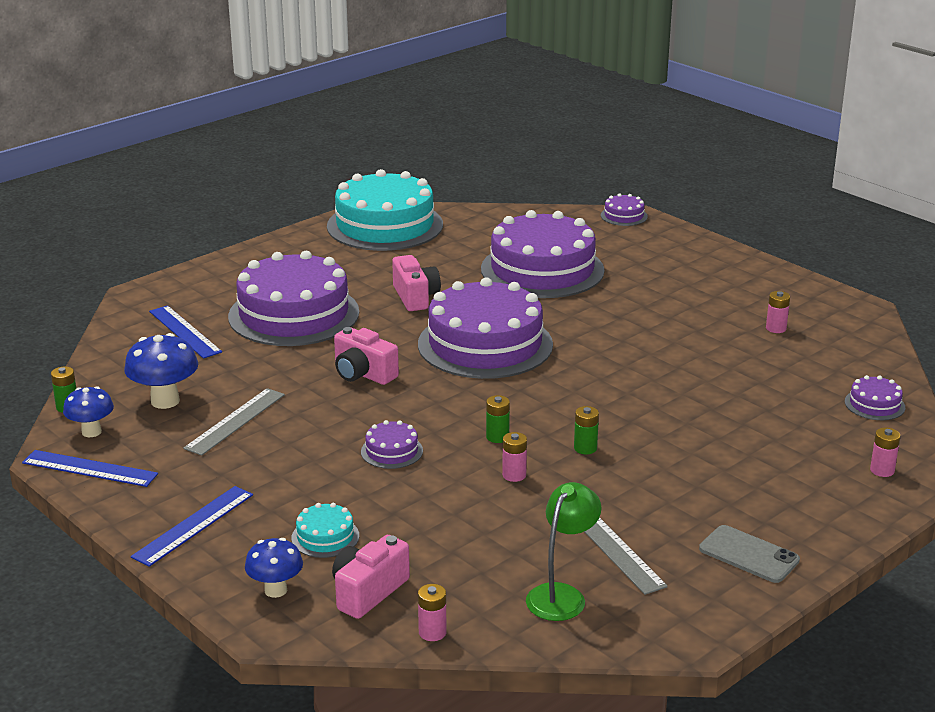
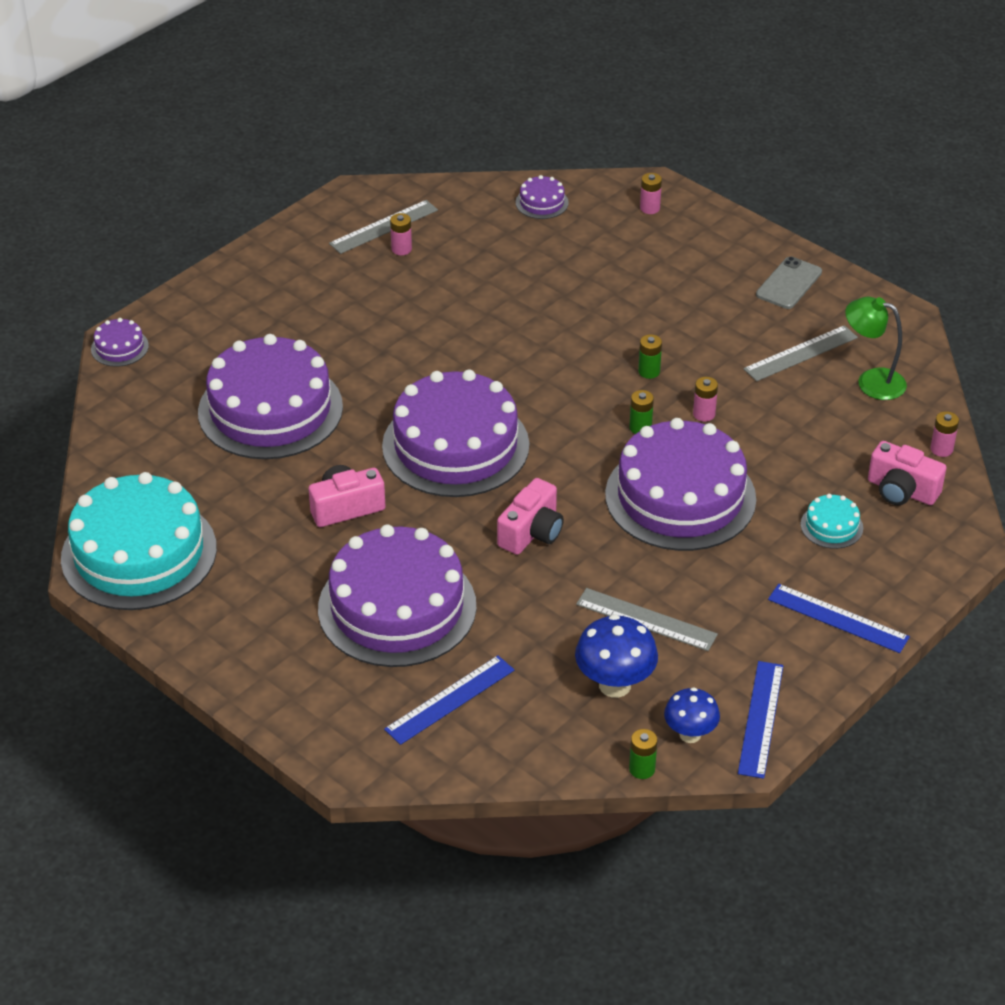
camera: 95 degrees left, 15 degrees up
blue mushroom [245,538,303,598] -> none
purple cake [361,420,423,469] -> purple cake [605,418,756,551], size x2.45
none -> grey ruler [329,200,438,254]

